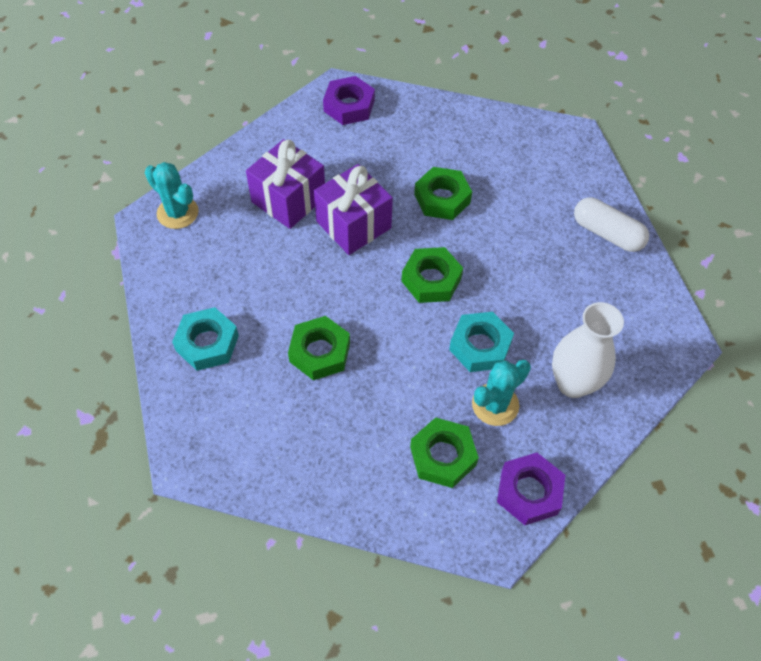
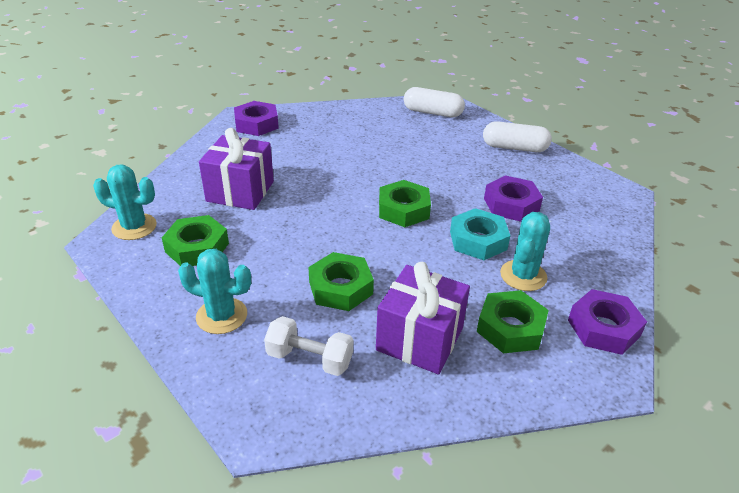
camera: 25 degrees left, 20 degrees down
turquoise nut [172,307,239,371] -> turquoise cactus [178,249,251,334]
purple gift [314,164,393,255] -> purple gift moved to [376,262,470,374]
green nut [414,167,472,220] -> green nut moved to [162,215,229,266]
white vase [552,302,624,398] -> none
none -> white dumbbell [264,316,353,376]
none -> white capsule [404,87,465,117]
none -> purple nut [484,175,543,222]

